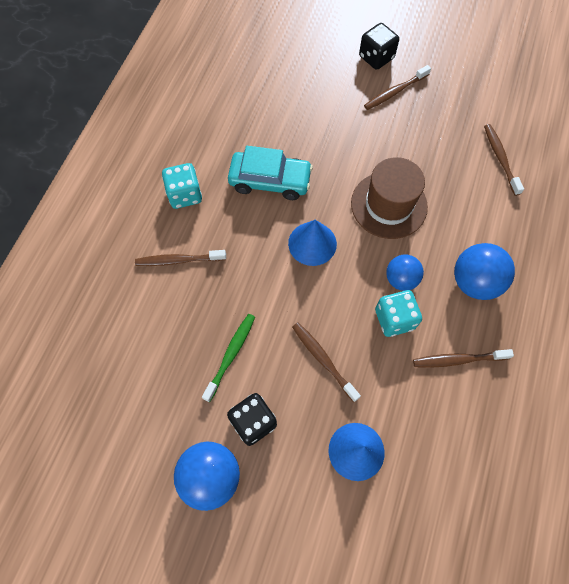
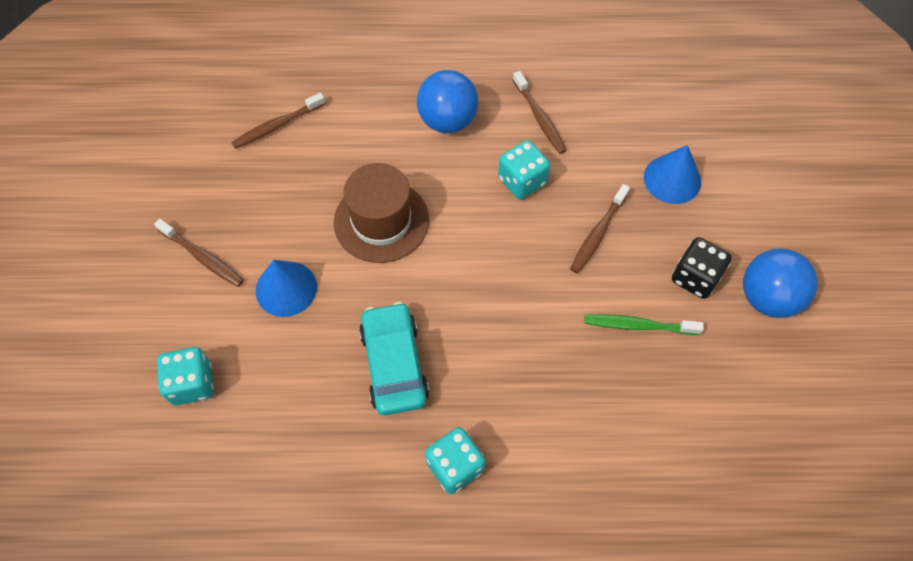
camera: 110 degrees left, 5 degrees down
brown toothbrush [135,250,226,266] -> none
blue cone [288,220,337,266] -> blue cone moved to [256,260,317,317]
black dice [359,23,399,70] -> none
blue ball [386,254,424,291] -> none
none -> turquoise dice [157,347,214,405]

